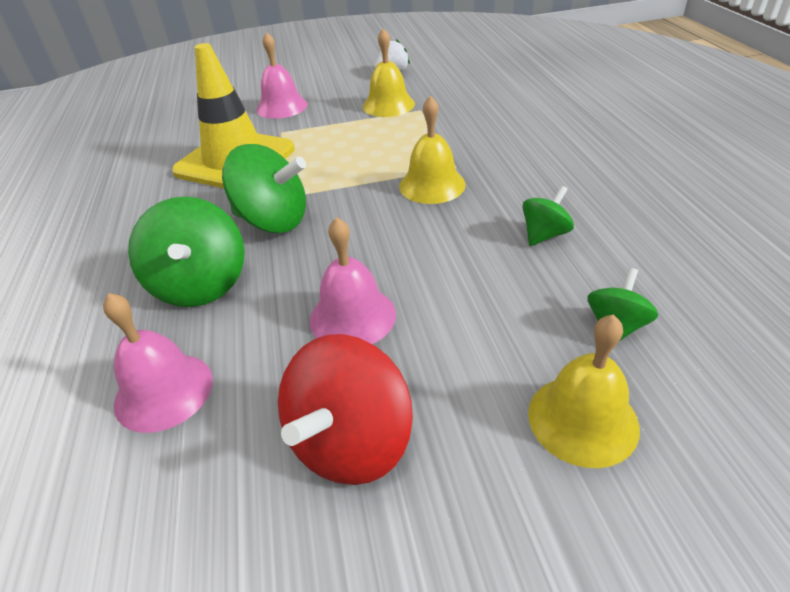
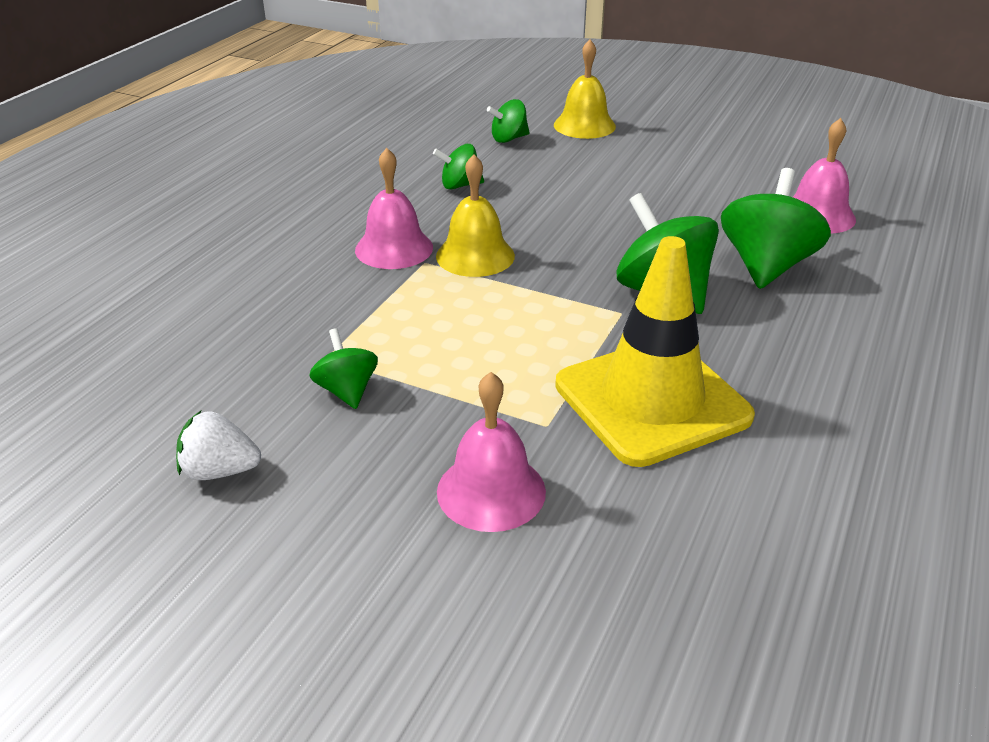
camera: 145 degrees left, 5 degrees down
red spinning top [278,334,413,485] -> none
pink bell [310,217,396,344] -> pink bell moved to [355,148,433,269]
yellow bell [363,28,415,117] -> green spinning top [309,328,378,409]

